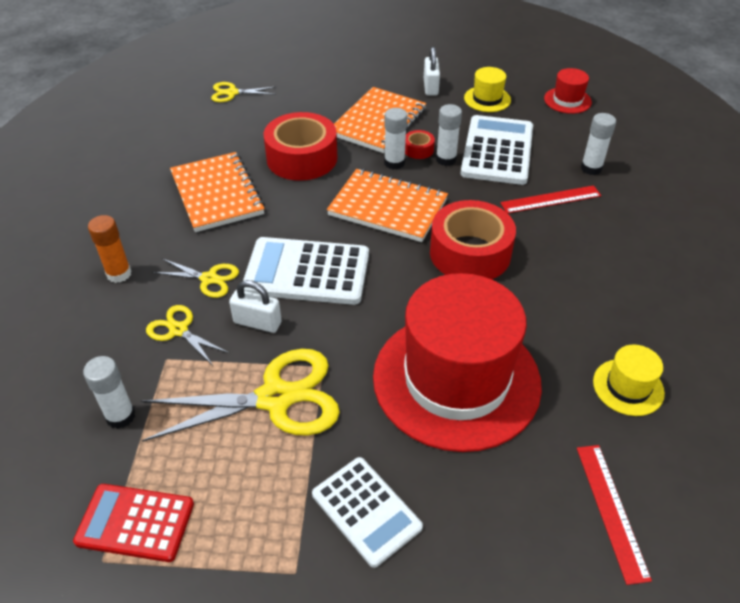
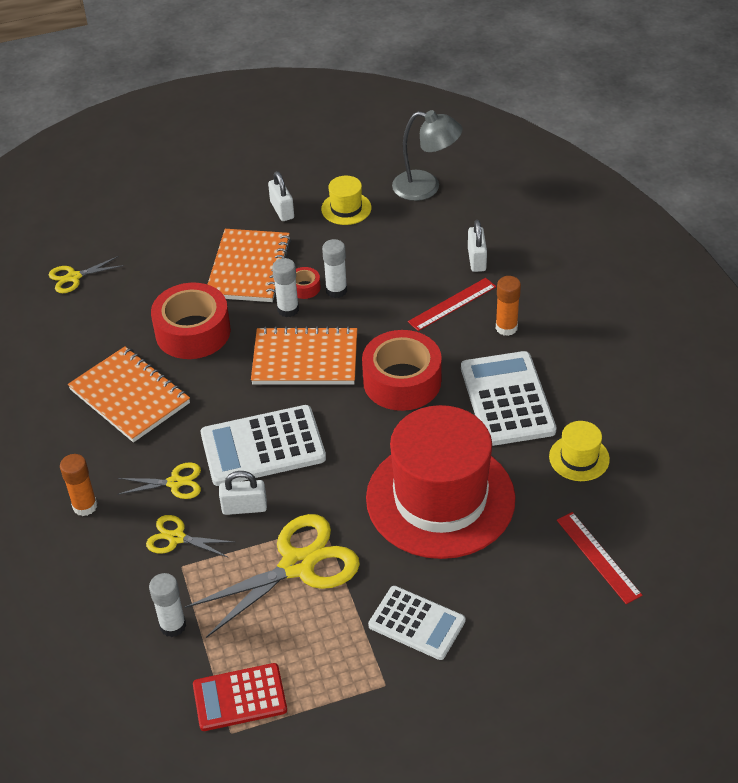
camera: 20 degrees left, 0 degrees up
white calculator [460,115,533,185] -> white calculator moved to [461,351,556,446]
red hat [544,68,592,114] -> grey lamp [392,110,463,201]
white glue stick [581,113,616,175] -> white padlock [468,220,487,272]
none -> orange glue stick [496,276,521,336]

